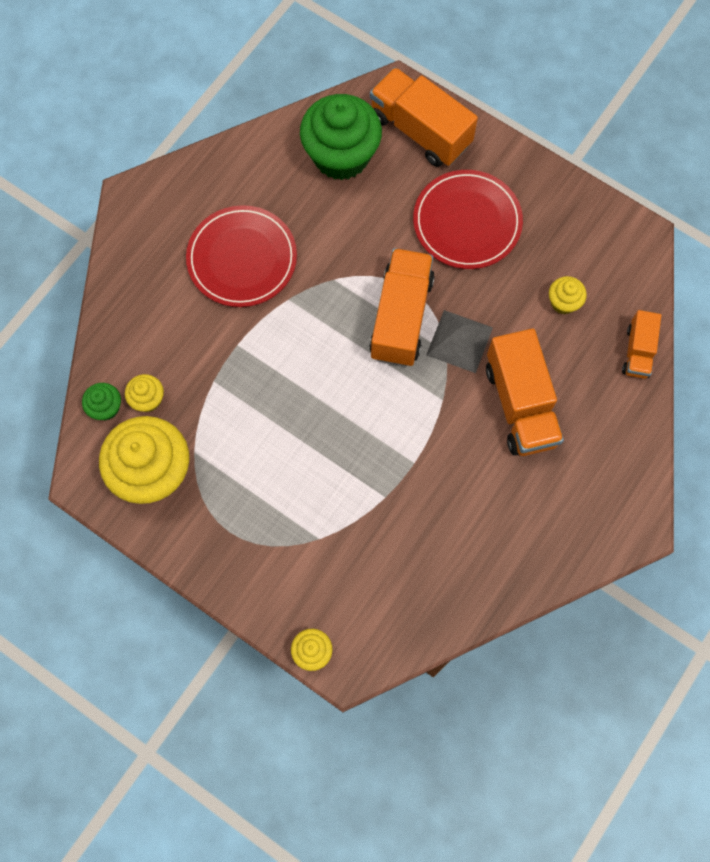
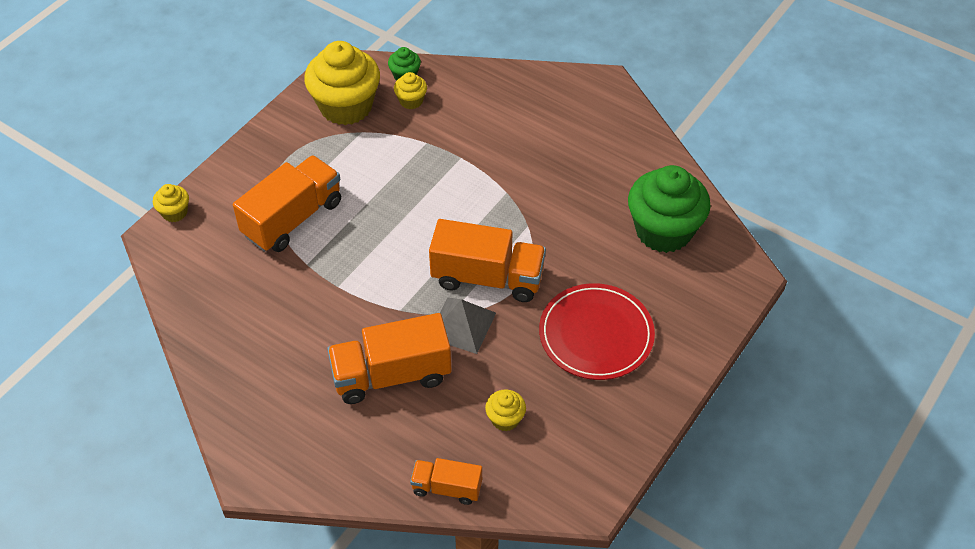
camera: 90 degrees right, 20 degrees down
red plate [186,205,297,307] -> none
orange truck [370,67,478,167] -> orange truck moved to [233,155,341,252]

